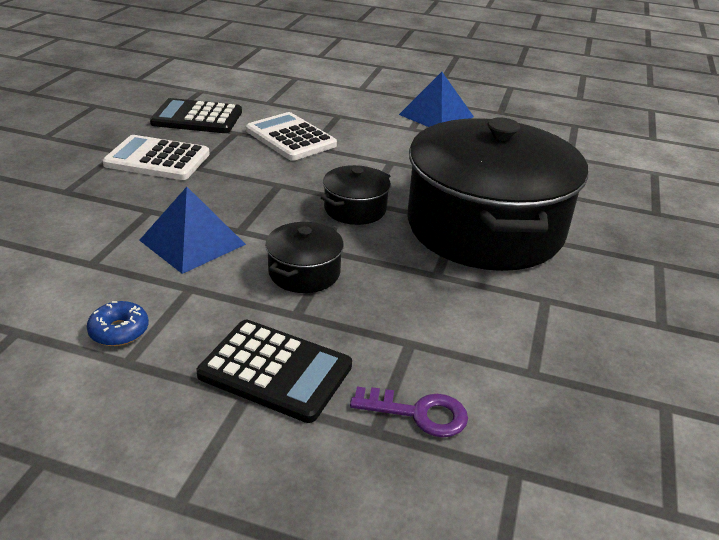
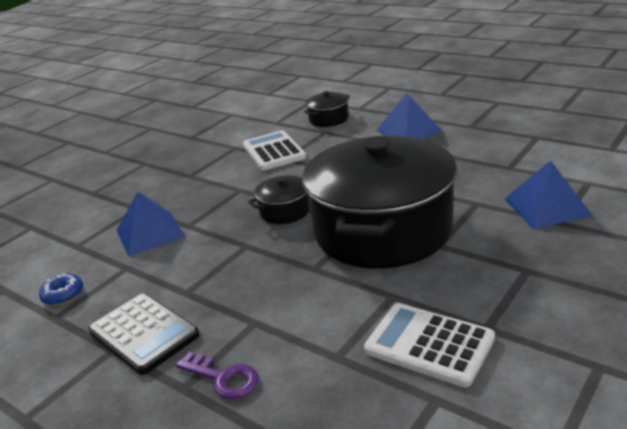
camera: 25 degrees right, 5 degrees down
white calculator [103,135,210,180] -> white calculator moved to [364,303,495,387]
black calculator [150,98,242,133] -> none
black pot [265,222,344,293] -> black pot moved to [304,91,350,127]
none -> blue pyramid [505,161,592,229]

